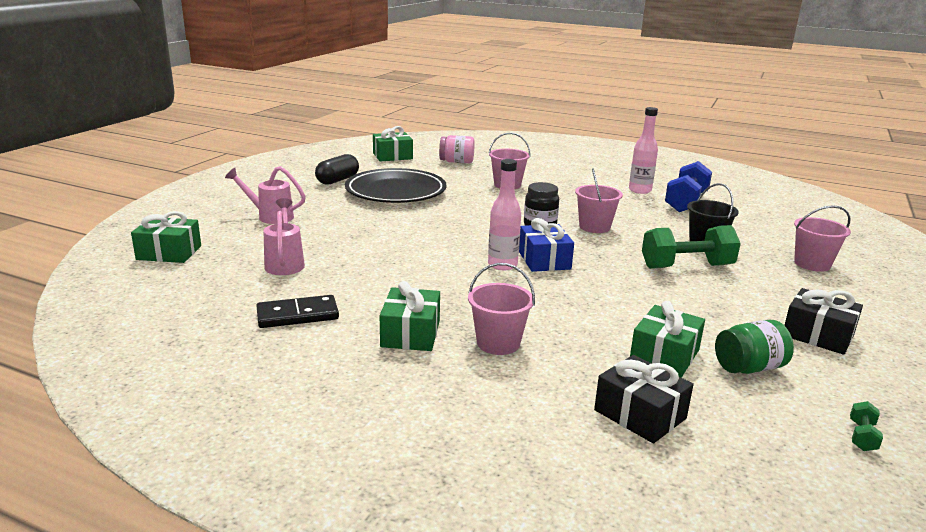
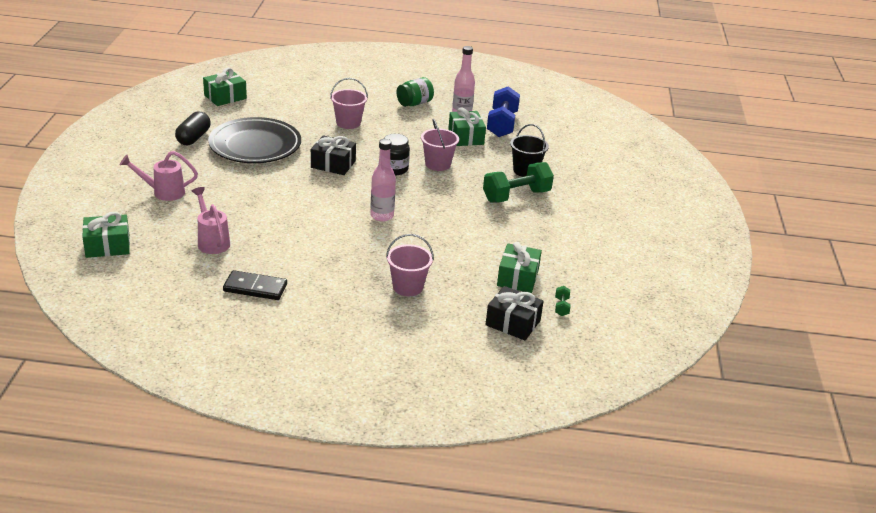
camera: 20 degrees left, 10 degrees up
black domino [256,295,339,328] -> black domino turned 45 degrees clockwise [223,270,287,300]
green gift [380,281,440,351] -> green gift moved to [448,107,486,146]
pink jar [439,135,475,163] -> none
blue gift [519,218,574,272] -> none
green jar [715,320,794,374] -> green jar moved to [396,77,434,107]
black gift [784,288,863,355] -> black gift moved to [311,135,356,175]
pink bucket [794,205,851,272] -> none
green dumbbell [850,401,883,451] -> green dumbbell moved to [555,286,570,316]

